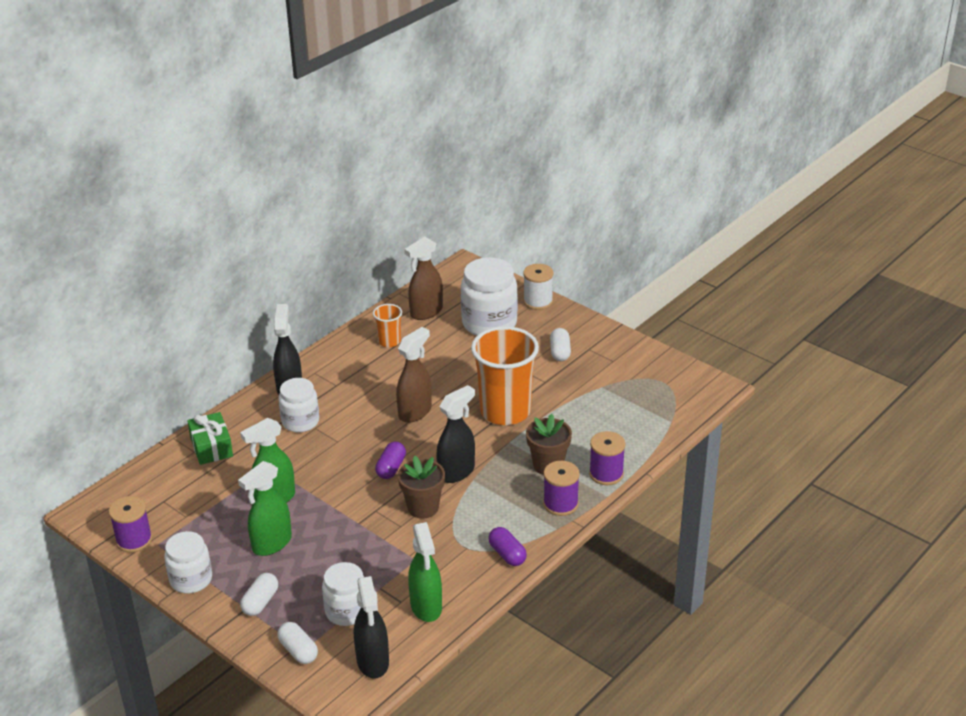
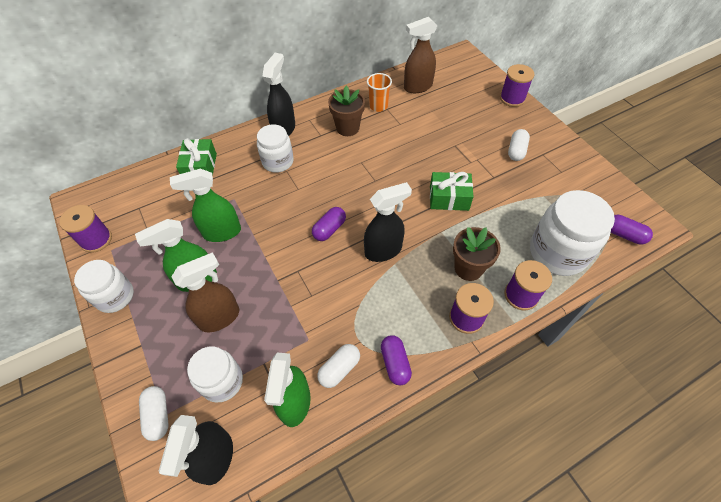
camera: 20 degrees right, 20 degrees up
white capsule [240,573,278,616] -> white capsule moved to [317,344,360,388]
brown spray bottle [396,327,432,423] -> brown spray bottle moved to [171,252,239,332]
brown flower pot [398,456,445,519] -> brown flower pot moved to [328,86,365,136]
white jar [461,257,518,336] -> white jar moved to [530,190,615,276]
orange cup [471,326,539,425] -> green gift [430,172,474,211]
white spool [523,264,554,310] -> purple spool [500,64,534,107]
none -> purple capsule [611,215,653,244]

